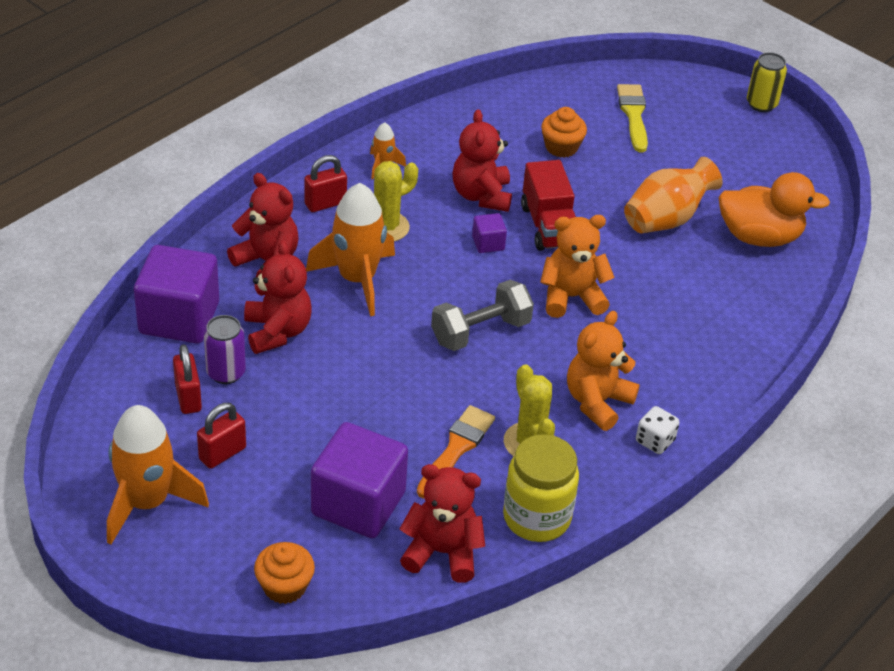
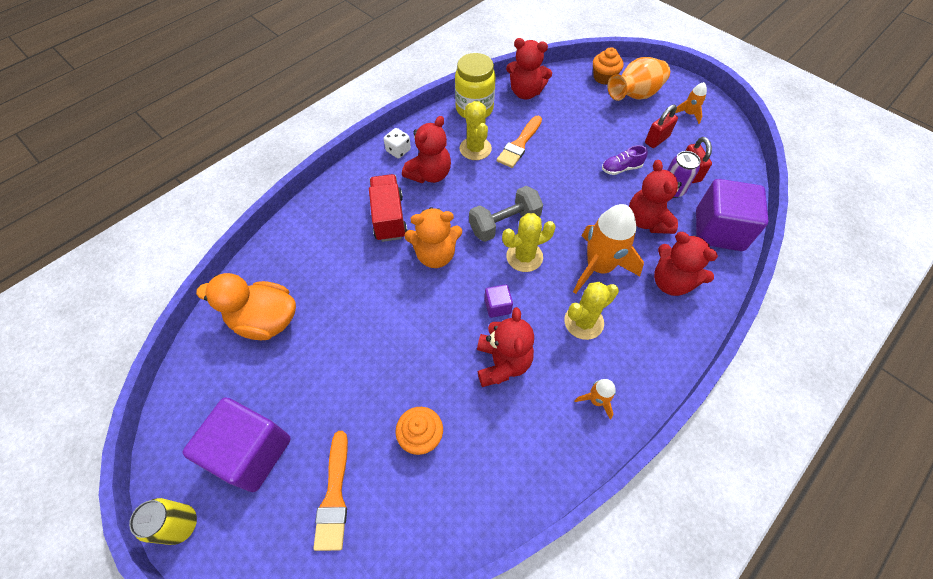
camera: 175 degrees left, 15 degrees up
orange rocket [107,405,209,545] -> orange rocket [675,82,707,124], size x0.47
red padlock [304,155,347,212] -> none
purple cube [311,422,408,538] -> purple cube moved to [183,397,291,492]
red truck [521,160,576,251] -> red truck moved to [369,174,408,242]
orange teddy bear [567,311,640,431] -> red teddy bear [402,116,451,183]
yellow brush [617,84,648,152] -> orange brush [313,431,348,551]
orange vase [624,157,723,233] -> orange vase moved to [608,57,670,101]
none -> yellow cactus [502,213,556,272]
none -> purple shoe [602,145,648,175]

